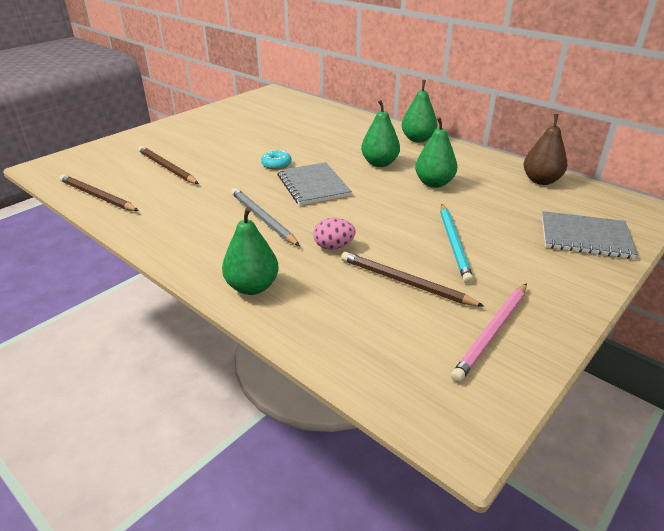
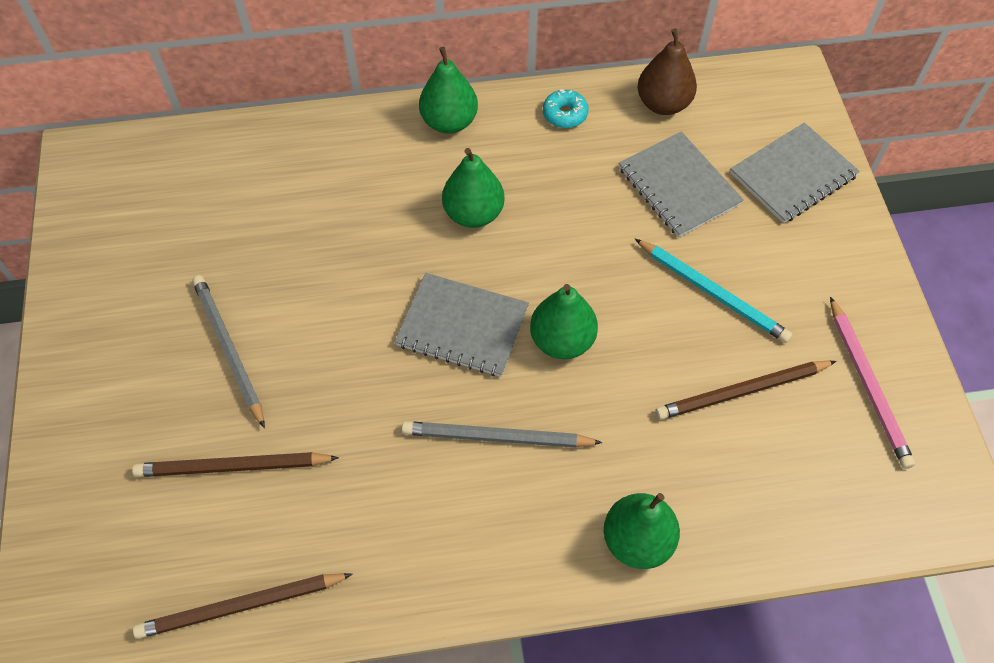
camera: 50 degrees left, 25 degrees up
turquoise donut [261,150,292,170] -> turquoise donut moved to [543,90,588,128]
pink egg [313,218,356,250] -> none
green pear [415,117,458,188] -> green pear moved to [530,284,598,359]
none -> grey pencil [192,275,265,428]
none -> grey notebook [619,131,744,237]

